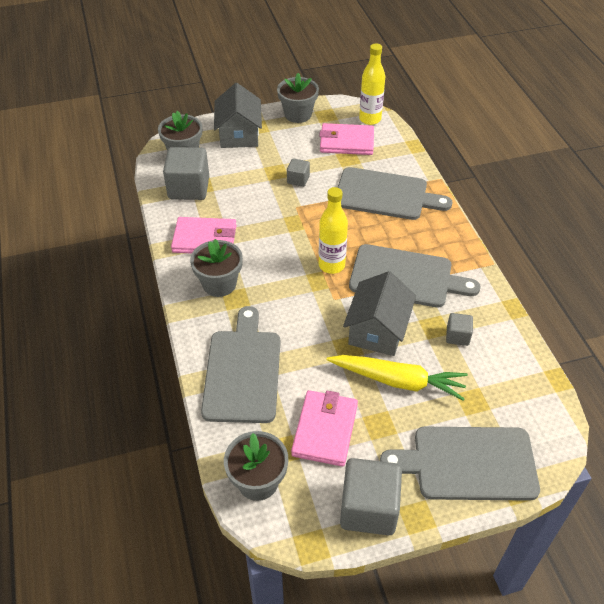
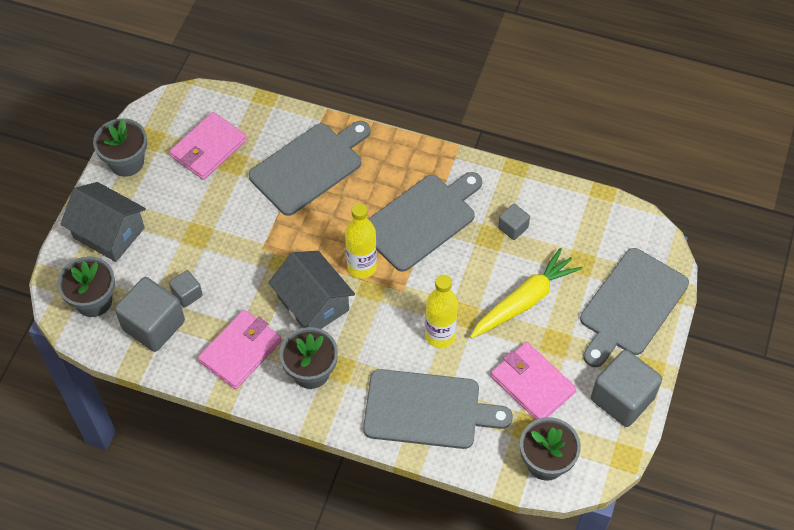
camera: 55 degrees left, 10 degrees up
grey cutting board [201,306,280,423] -> grey cutting board turned 150 degrees clockwise [363,369,513,449]
grey cube [287,158,310,187] -> grey cube moved to [169,270,203,308]
grey house [343,271,416,356] -> grey house moved to [268,251,355,329]
yellow bottle [359,43,385,125] -> yellow bottle moved to [425,275,458,348]

